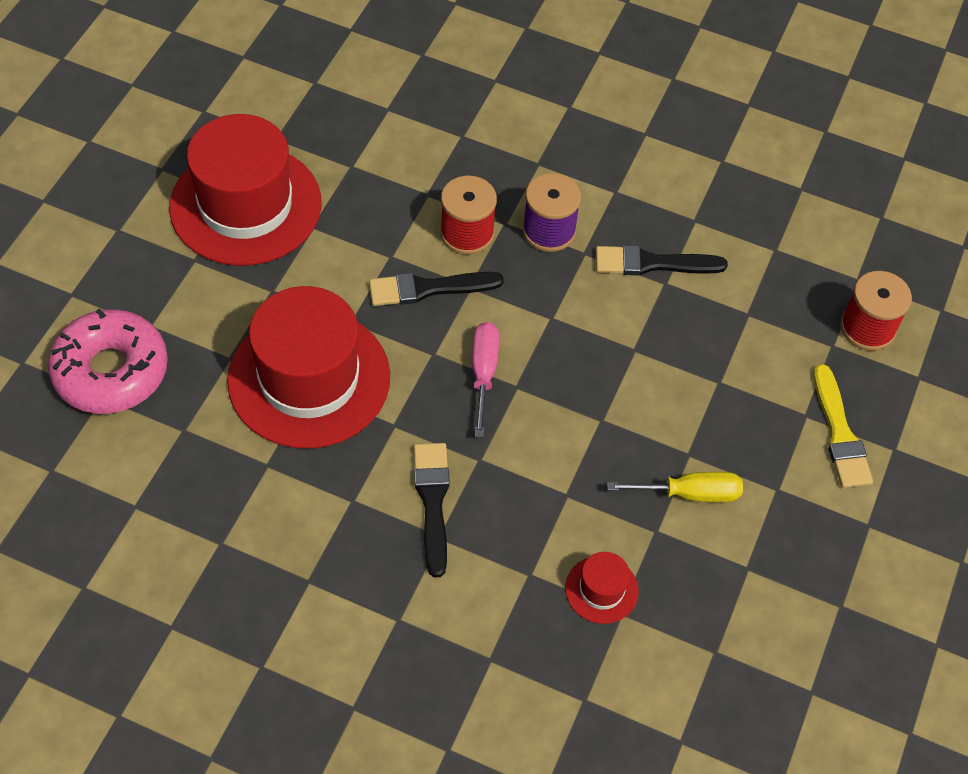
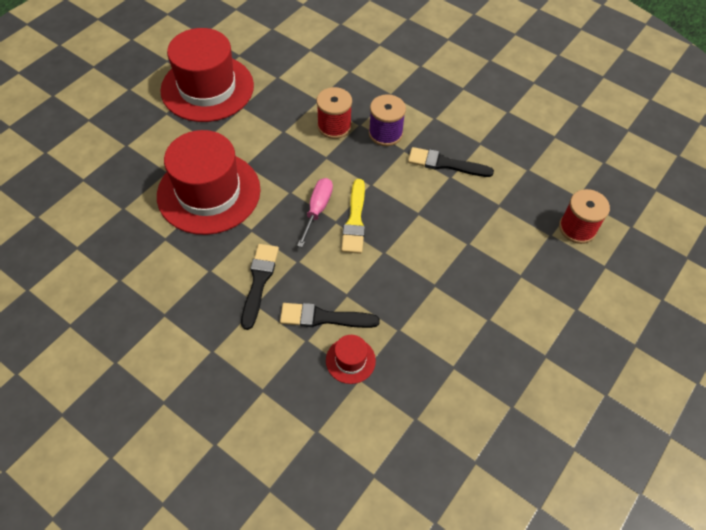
camera: 15 degrees right, 0 degrees up
pink donut [48,309,168,414] -> none
black brush [369,272,504,306] -> black brush moved to [280,303,380,328]
yellow screwdriver [607,472,743,502] -> none
yellow brush [814,364,873,488] -> yellow brush moved to [341,179,365,254]

